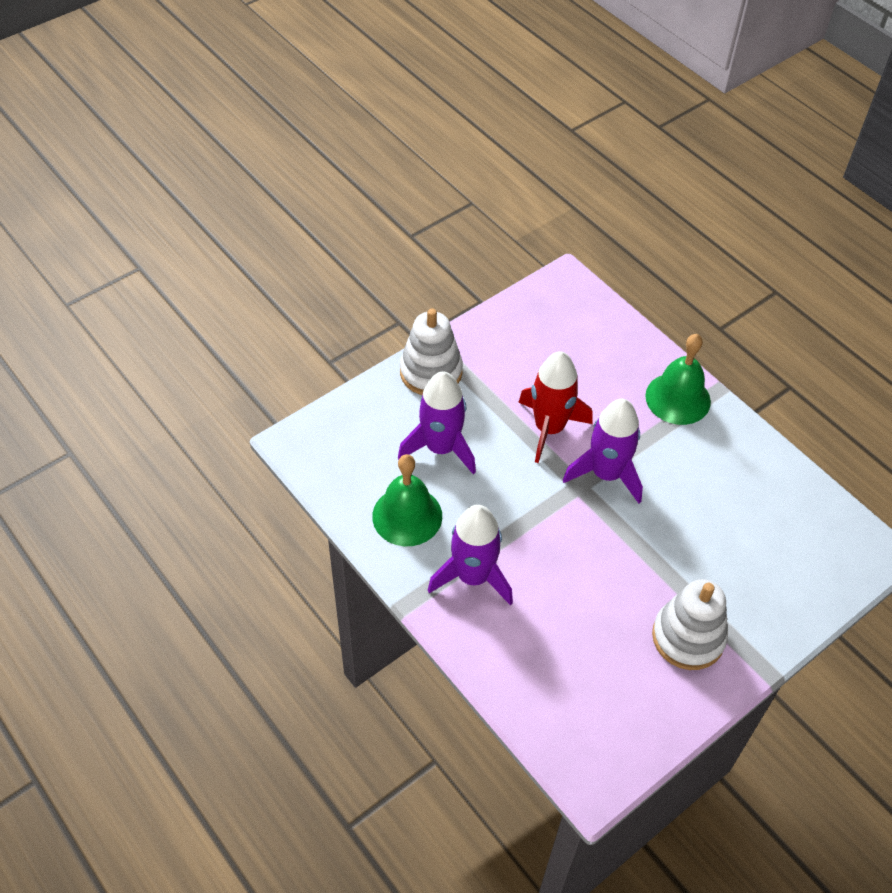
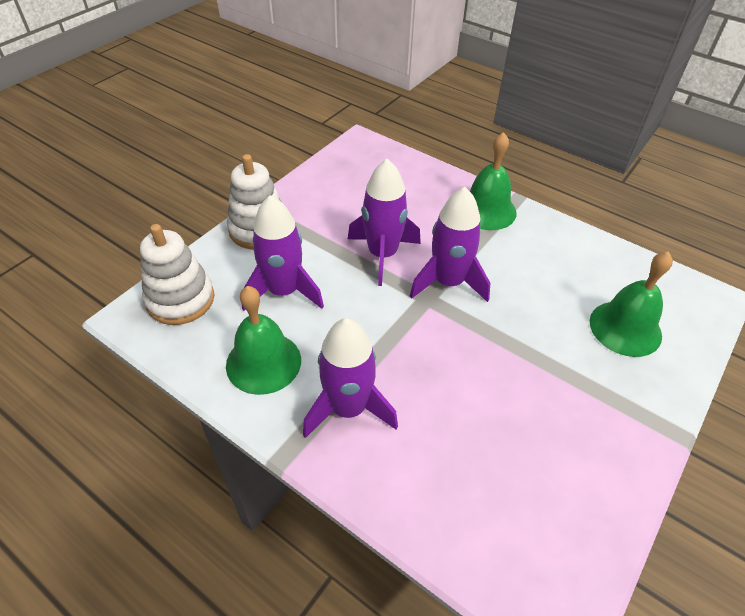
camera: 15 degrees left, 5 degrees down
red rocket [518,351,593,463] -> purple rocket [348,159,421,286]
white stacking toy [652,579,728,670] -> white stacking toy moved to [140,224,215,325]
none -> green bell [590,251,673,357]

